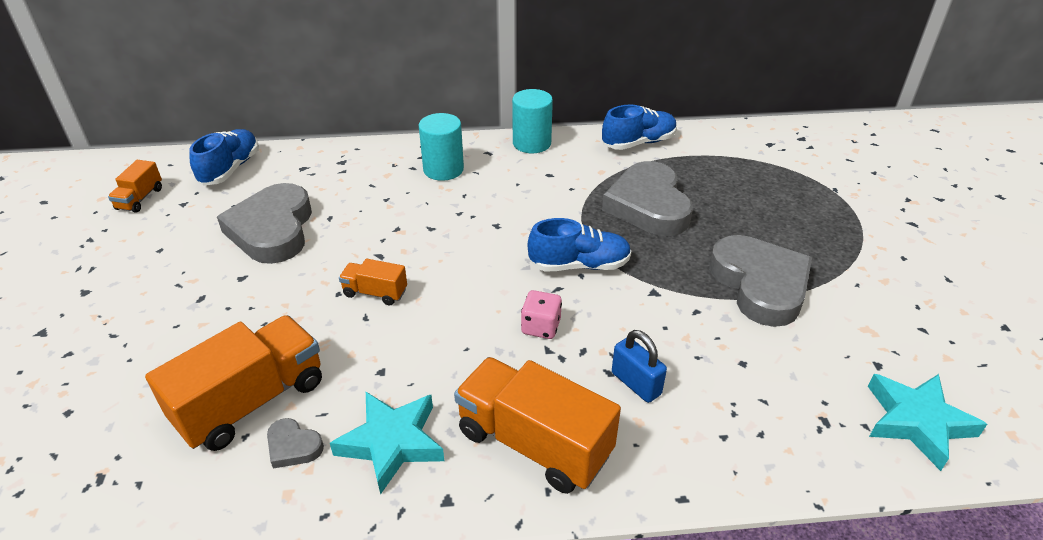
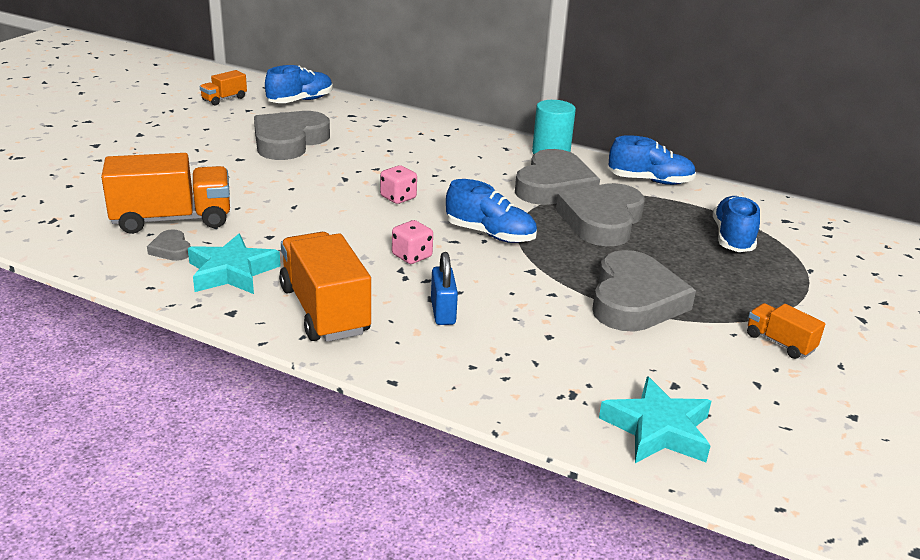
camera: 30 degrees right, 10 degrees down
orange truck [339,259,407,305] -> orange truck moved to [747,303,825,359]
turquoise cylinder [419,113,464,181] -> none
none -> pink dice [380,165,417,204]
none -> grey heart [515,149,600,205]
none -> blue shoe [713,196,760,252]

